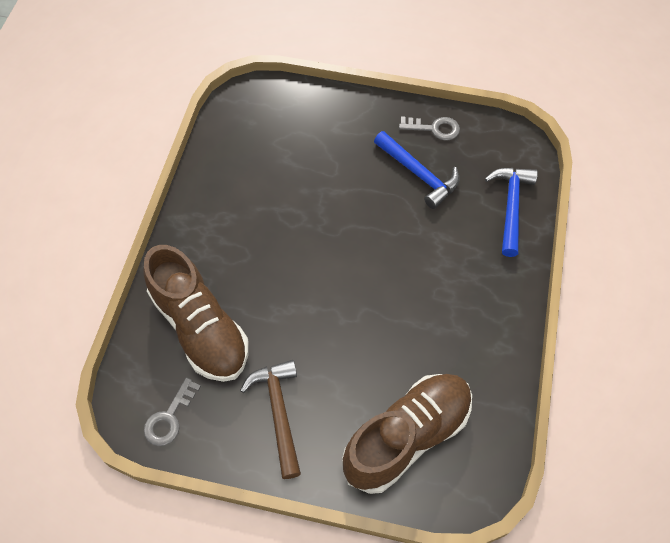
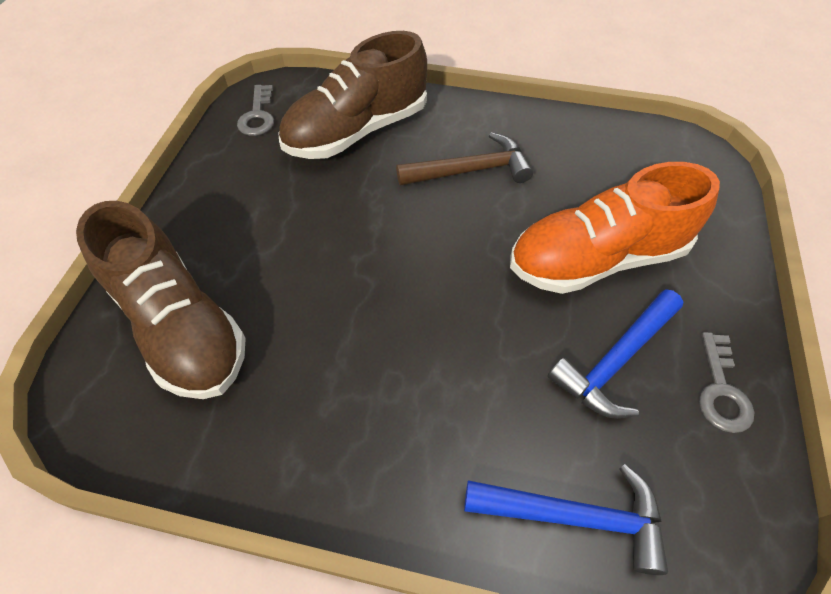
camera: 90 degrees right, 5 degrees down
grey key [144,377,201,446] -> grey key turned 120 degrees counterclockwise [237,85,274,136]
brown hammer [240,360,301,479] -> brown hammer moved to [396,132,533,186]
none -> orange shoe [510,162,720,294]

